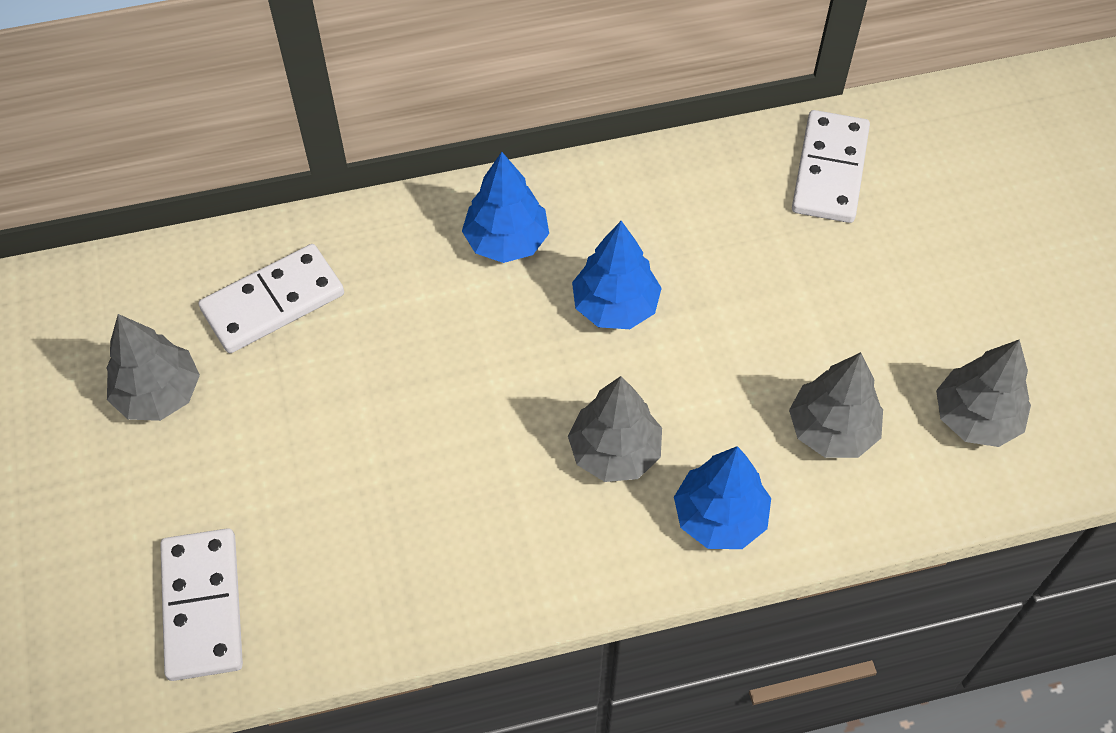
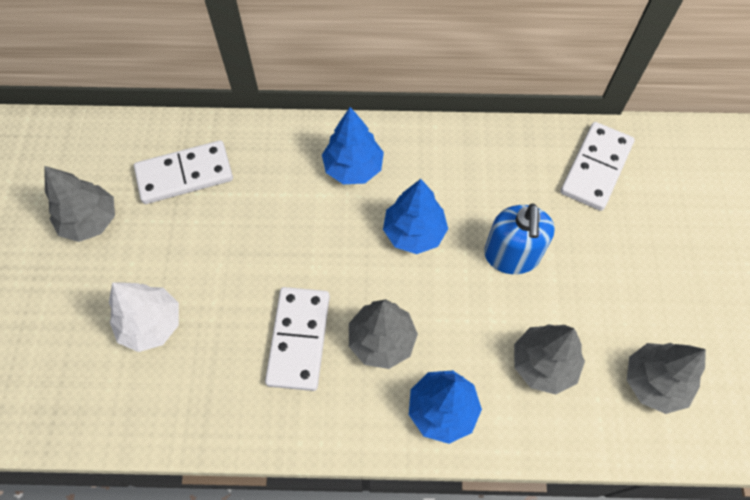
camera: 15 degrees right, 5 degrees up
white domino [160,528,243,681] -> white domino moved to [265,287,330,391]
none -> white tree [109,283,179,352]
none -> blue soap dispenser [484,204,555,274]

